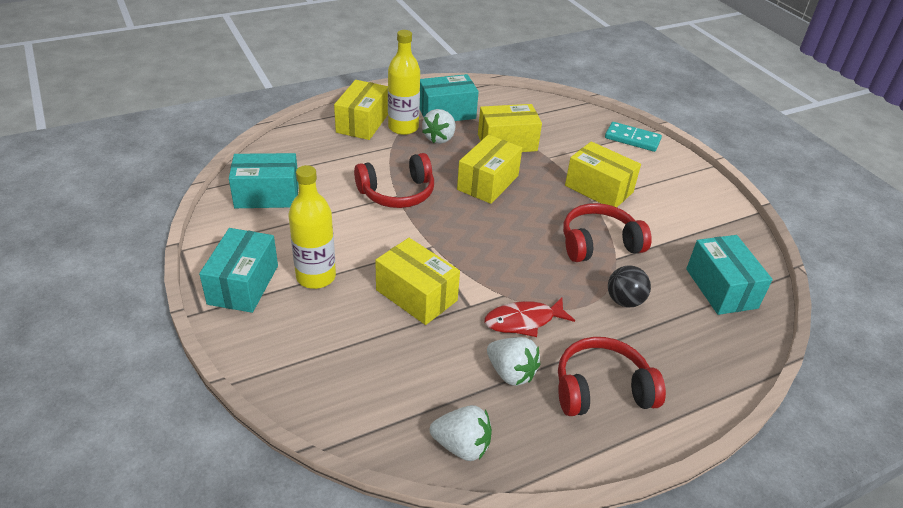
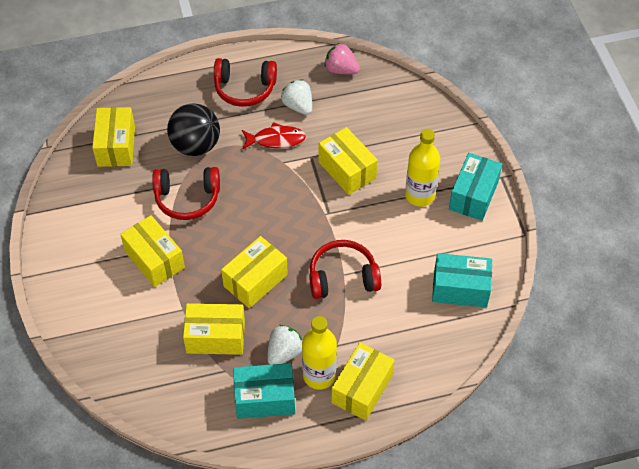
camera: 165 degrees left, 15 degrees up
white strawberry [430,405,492,461] -> pink strawberry [325,43,360,74]
turquoise domino [605,122,662,152] -> none
black ball [608,266,651,307] -> black ball [167,103,220,156], size x1.69
turquoise box [686,235,773,315] -> yellow box [92,107,135,167]

